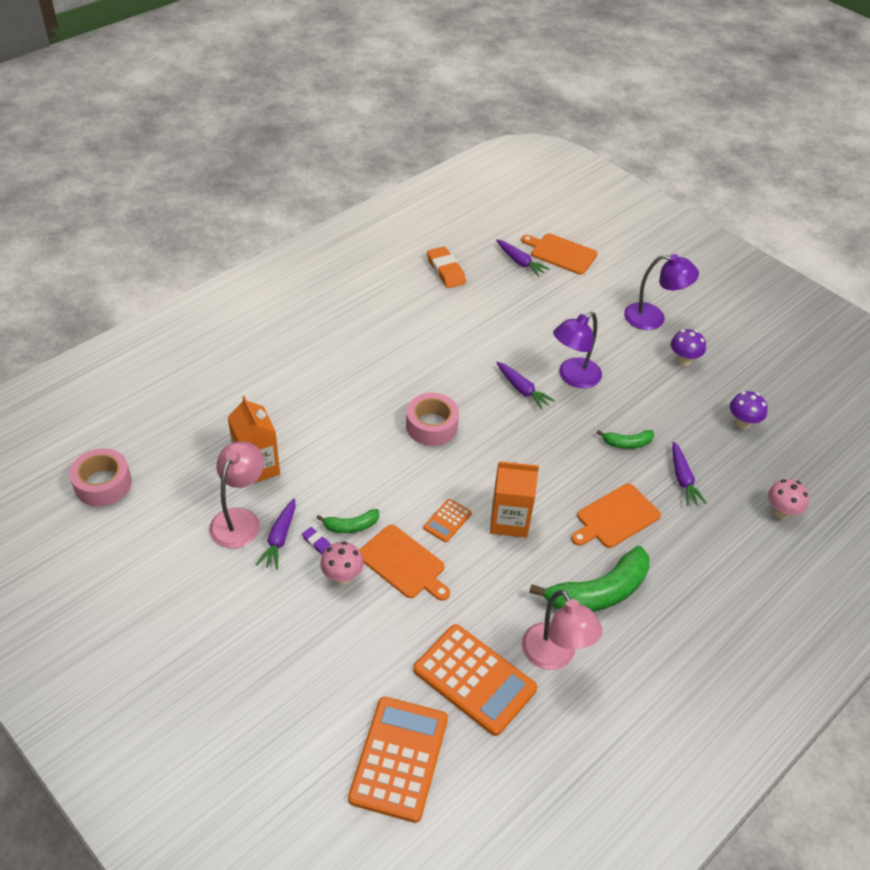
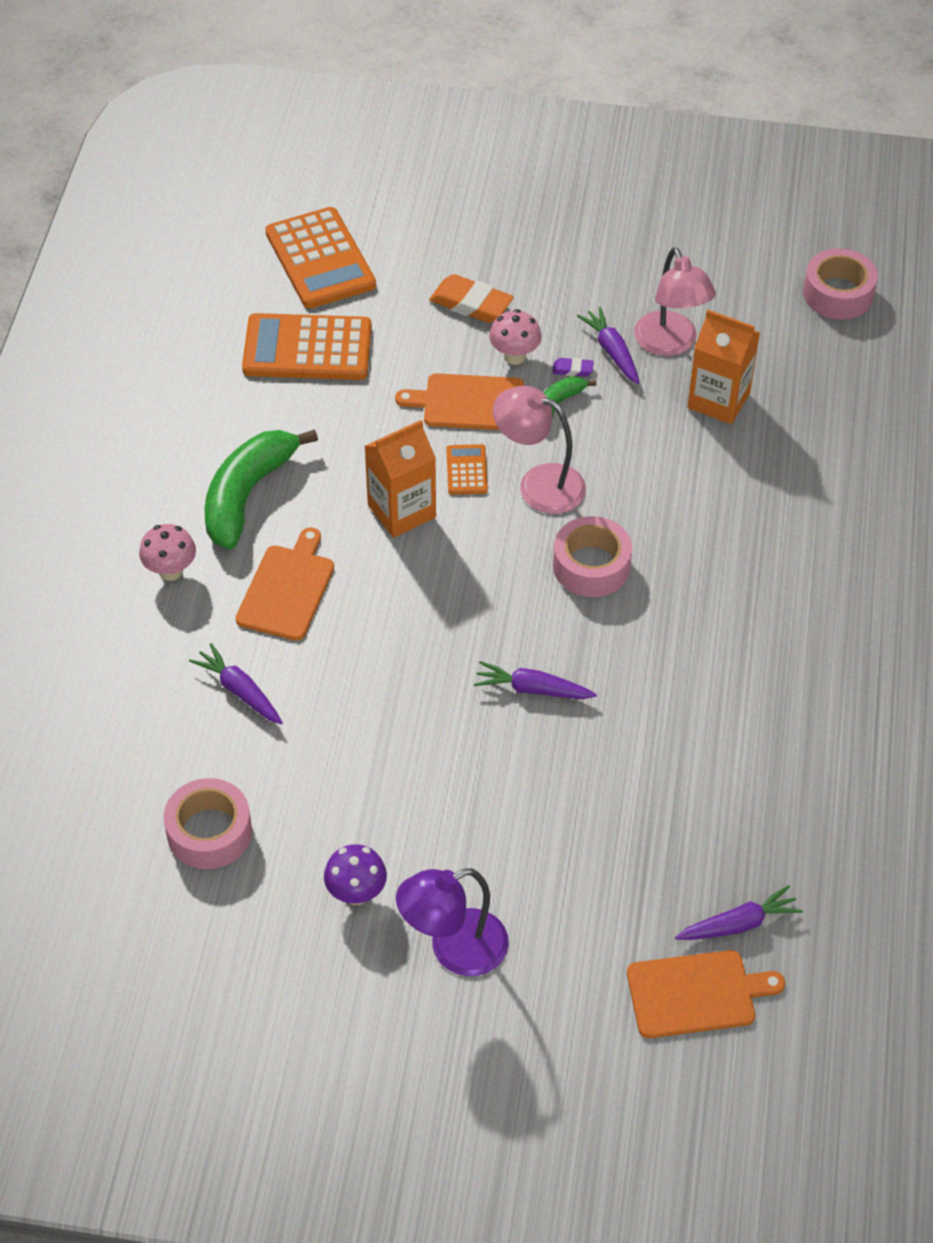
camera: 145 degrees right, 5 degrees up
orange eraser [427,246,466,288] -> orange eraser moved to [429,274,514,323]
purple carrot [496,239,550,277] -> purple carrot turned 150 degrees clockwise [675,885,803,940]
pink lamp [522,590,603,670] -> pink lamp moved to [493,386,586,514]
purple lamp [553,312,602,388] -> none
green banana [597,430,654,449] -> none
purple mushroom [730,391,768,429] -> pink tape [164,778,252,869]
pink mushroom [768,479,809,519] -> pink mushroom moved to [139,524,196,581]

